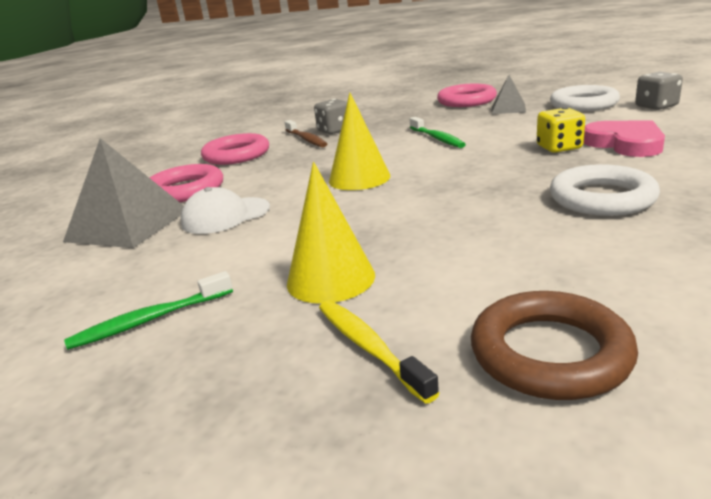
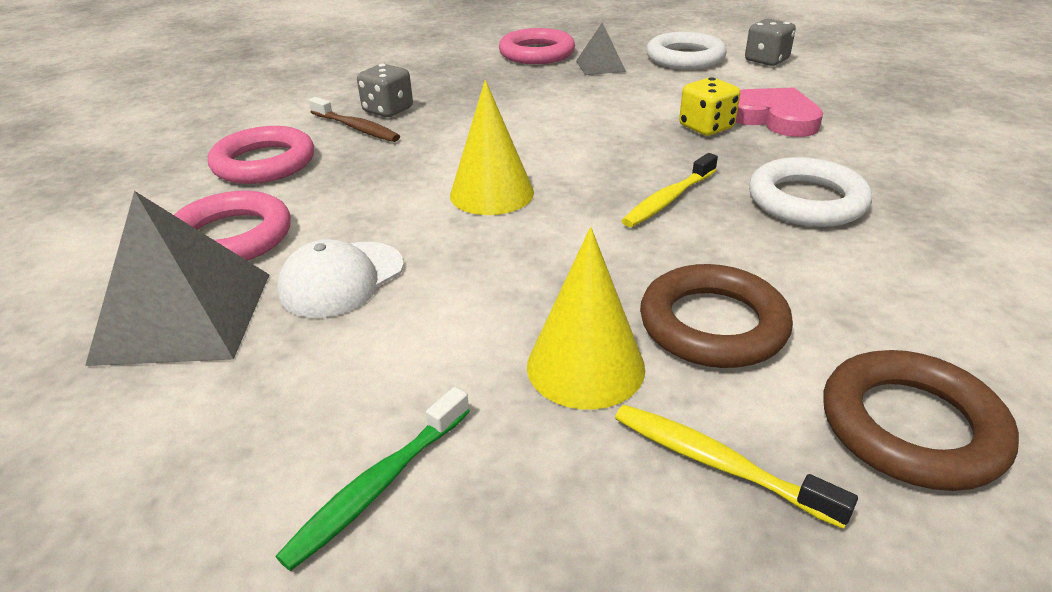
camera: 25 degrees left, 10 degrees up
green toothbrush [410,117,466,148] -> none
none -> yellow toothbrush [621,153,718,227]
none -> brown ring [640,264,793,368]

